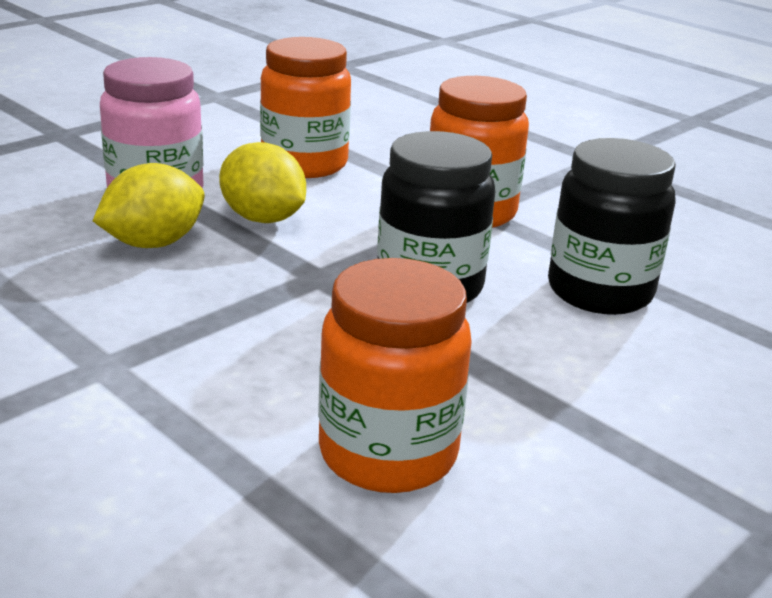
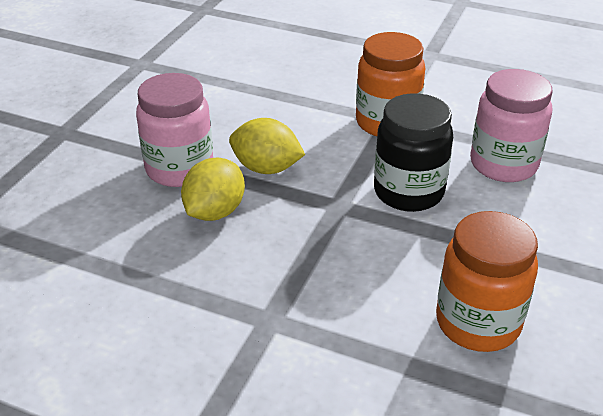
camera: 20 degrees left, 10 degrees up
orange jar [260,37,351,178] -> none
black jar [548,138,676,315] -> pink jar [470,69,553,182]

